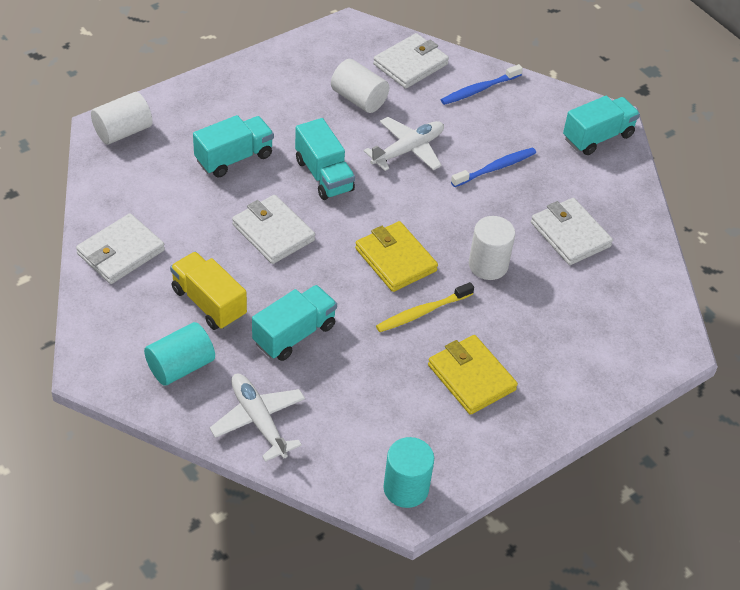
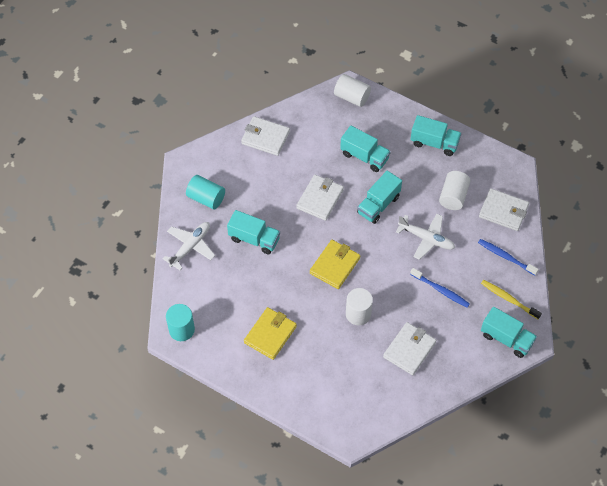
camera: 70 degrees right, 10 degrees up
yellow truck [170,252,247,330] -> none
yellow toothbrush [376,282,474,332] -> yellow toothbrush moved to [481,280,542,319]
none -> turquoise truck [410,115,462,156]

